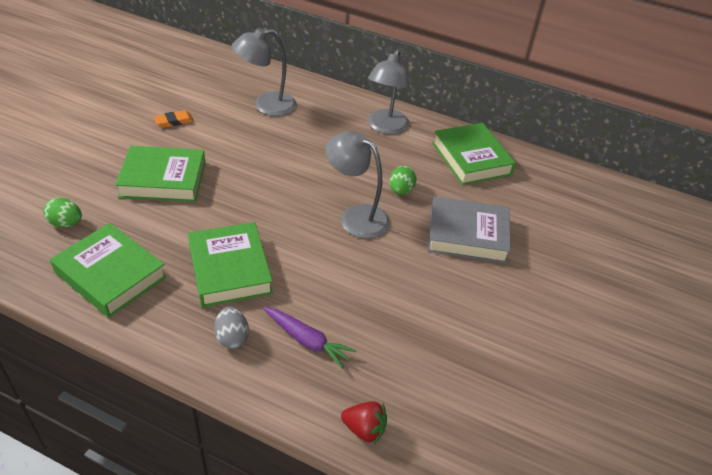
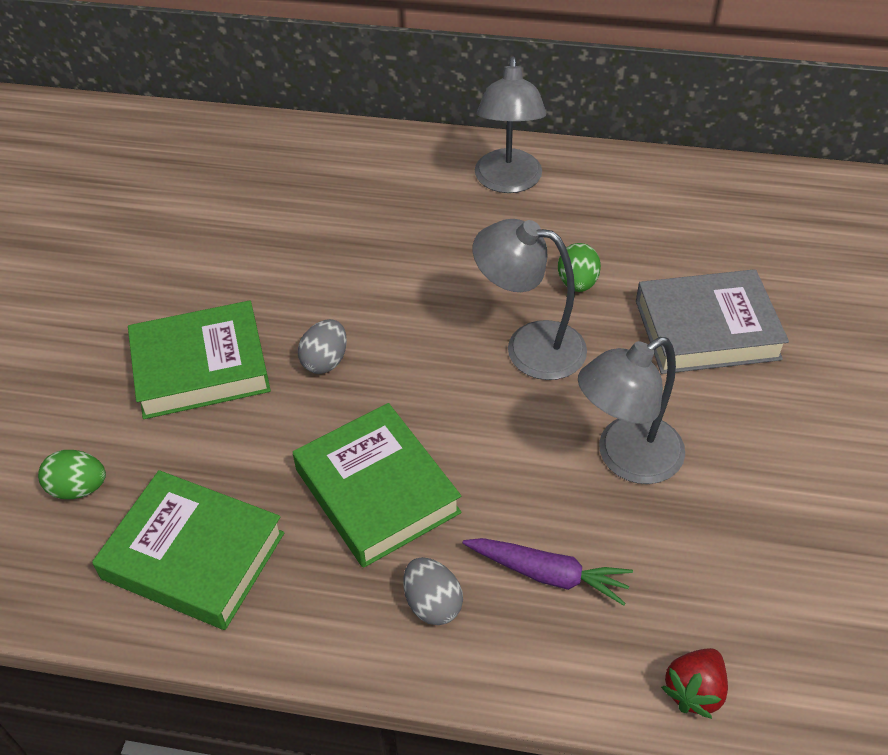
camera: 10 degrees left, 5 degrees up
orange eraser [154,110,194,128] -> none
grey lamp [232,28,296,116] -> grey lamp moved to [578,337,685,484]
red strawberry [341,401,387,444] -> red strawberry turned 120 degrees clockwise [661,648,728,719]
green book [432,123,516,185] -> none
none -> grey egg [298,319,347,374]

